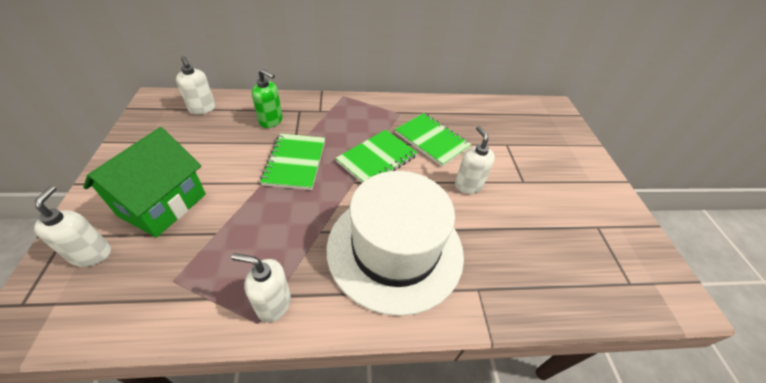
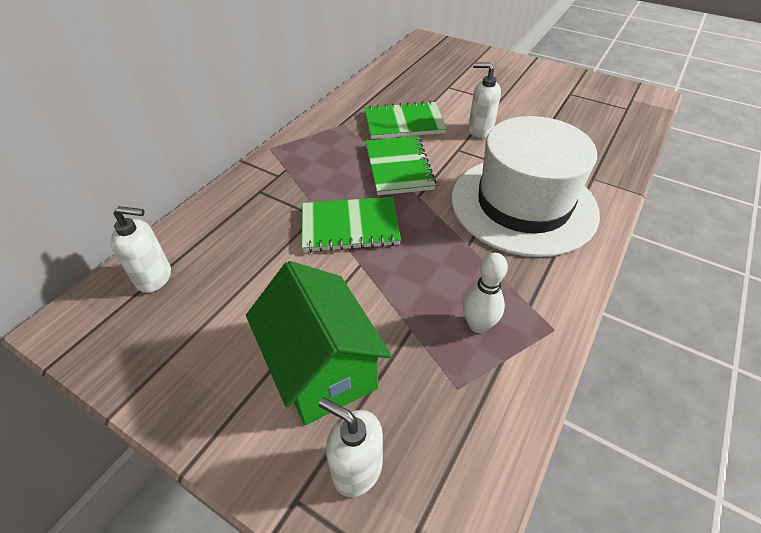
camera: 50 degrees left, 0 degrees up
white soap dispenser [232,253,291,322] -> none
green soap dispenser [252,69,283,128] -> none
green notebook [260,133,325,190] -> green notebook turned 45 degrees counterclockwise [302,197,401,252]
none -> white bowling pin [463,253,508,333]

